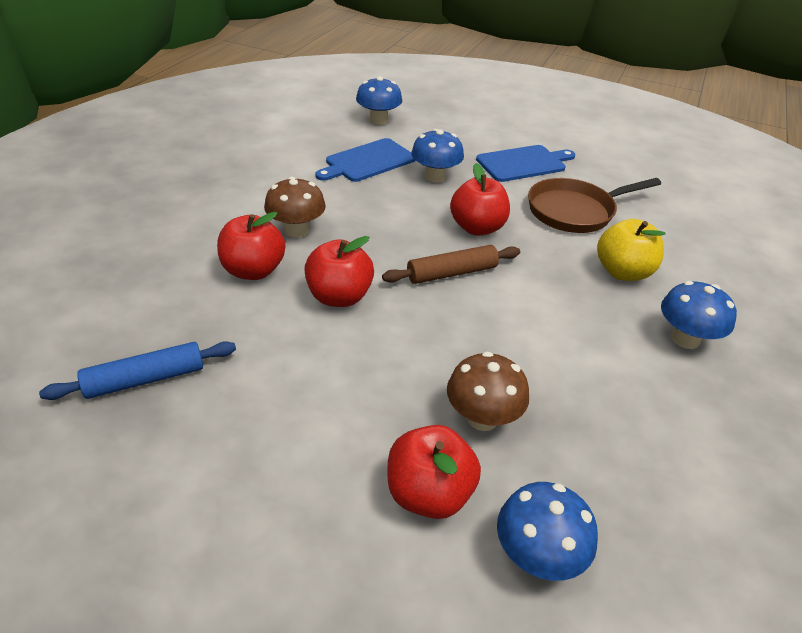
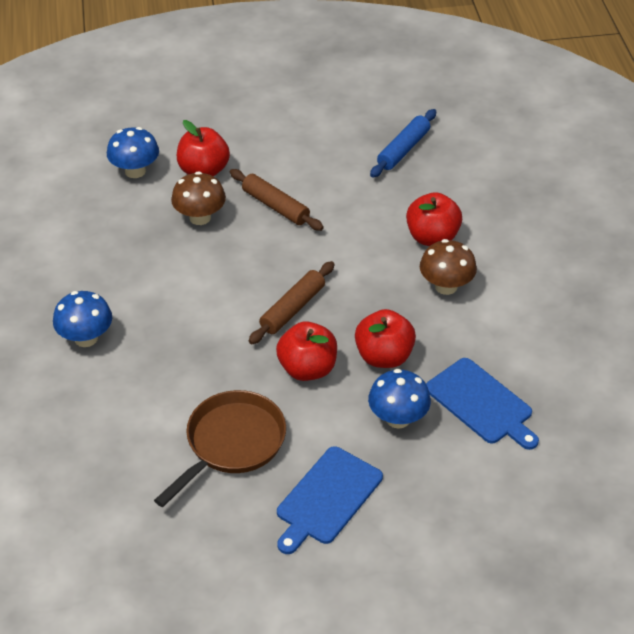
camera: 150 degrees right, 5 degrees up
red apple [304,236,374,307] -> red apple moved to [355,309,416,368]
blue cutting board [316,138,416,182] -> blue cutting board turned 120 degrees clockwise [426,358,539,450]
blue mushroom [356,76,402,125] -> none
yellow apple [597,219,666,281] -> none
none -> brown rolling pin [230,169,324,231]

